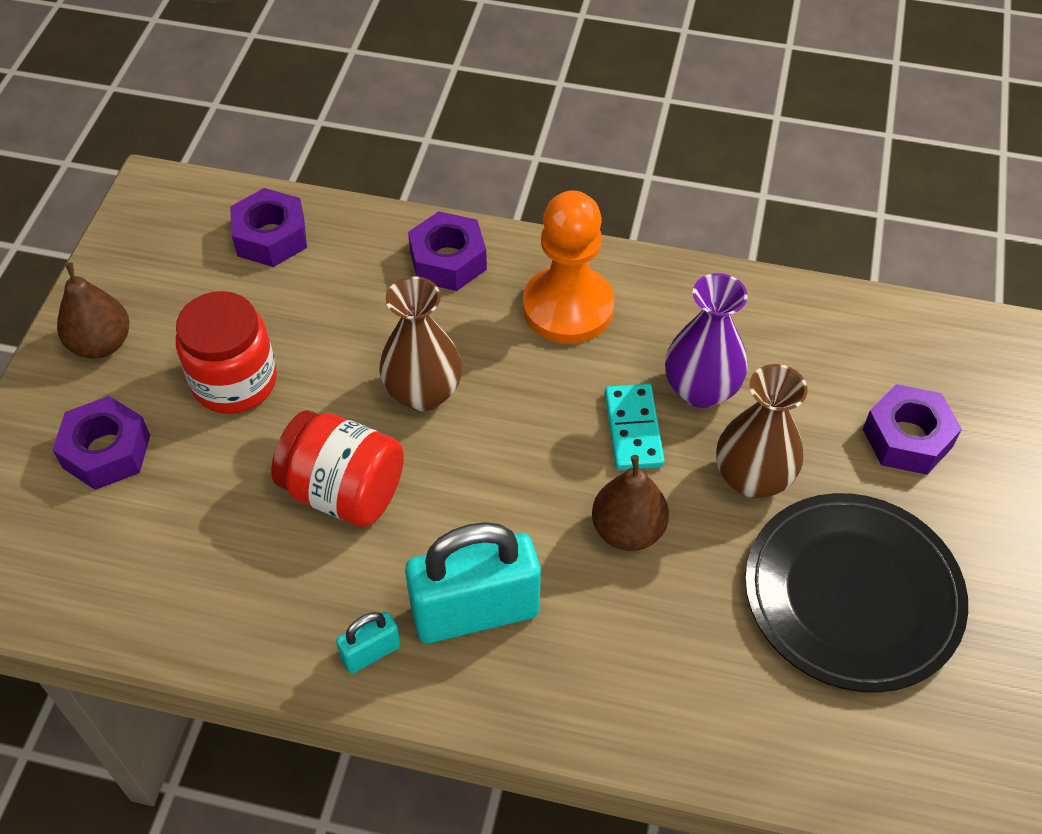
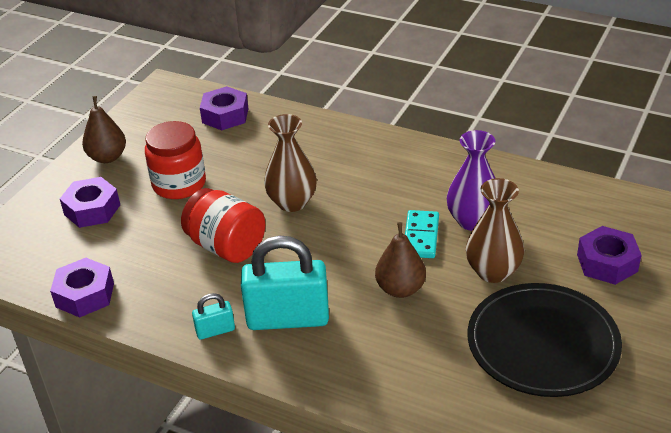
camera: 15 degrees right, 15 degrees down
purple nut [408,211,487,291] -> purple nut moved to [50,258,114,318]
orange pawn [523,191,614,344] -> none

